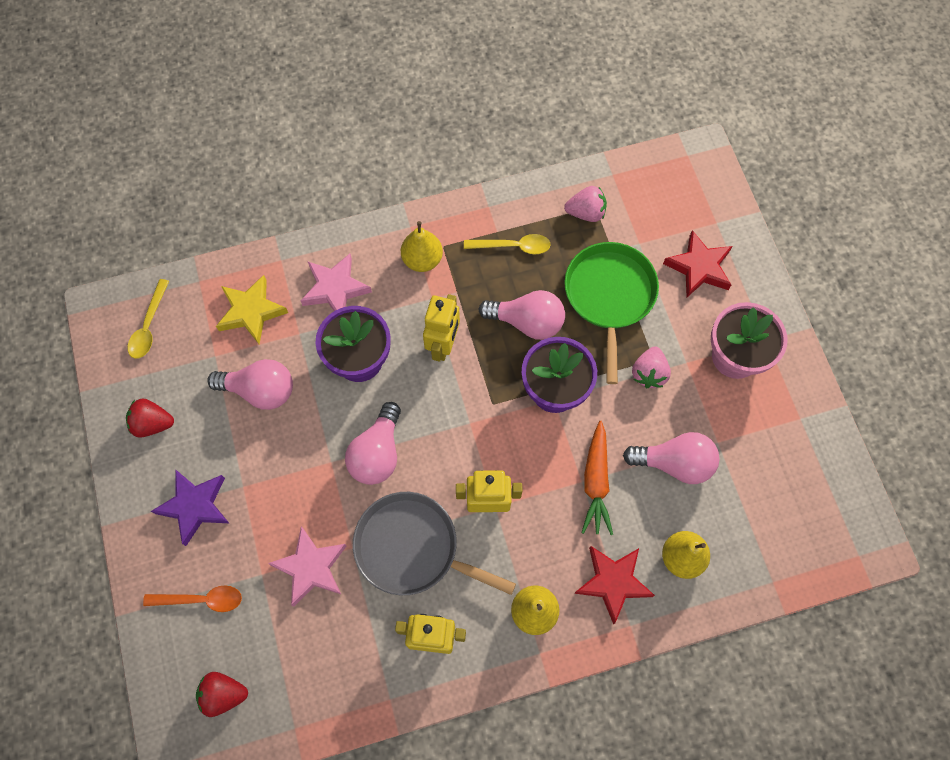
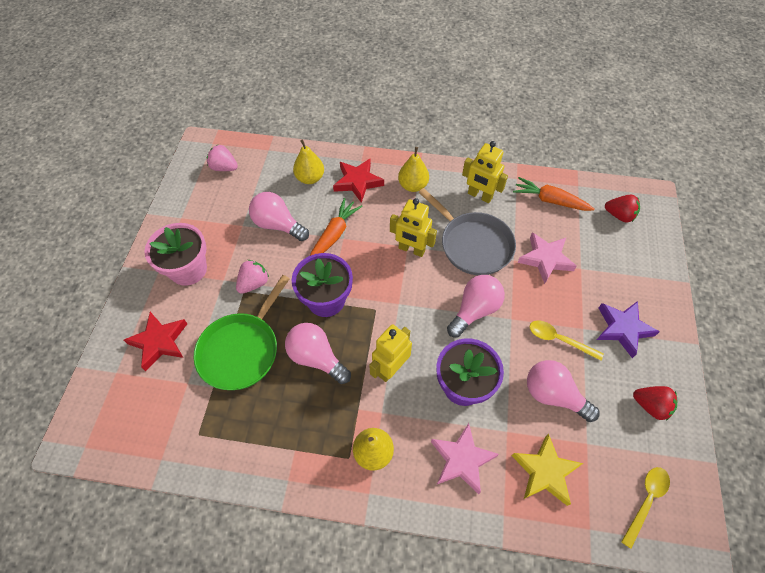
camera: 155 degrees left, 10 degrees down
orange spoon [143,585,242,612] -> none
yellow spoon [464,234,551,254] -> yellow spoon moved to [530,320,604,361]
pink strawberry [564,186,607,222] -> pink strawberry moved to [207,144,238,171]
none -> orange carrot [513,177,594,211]

